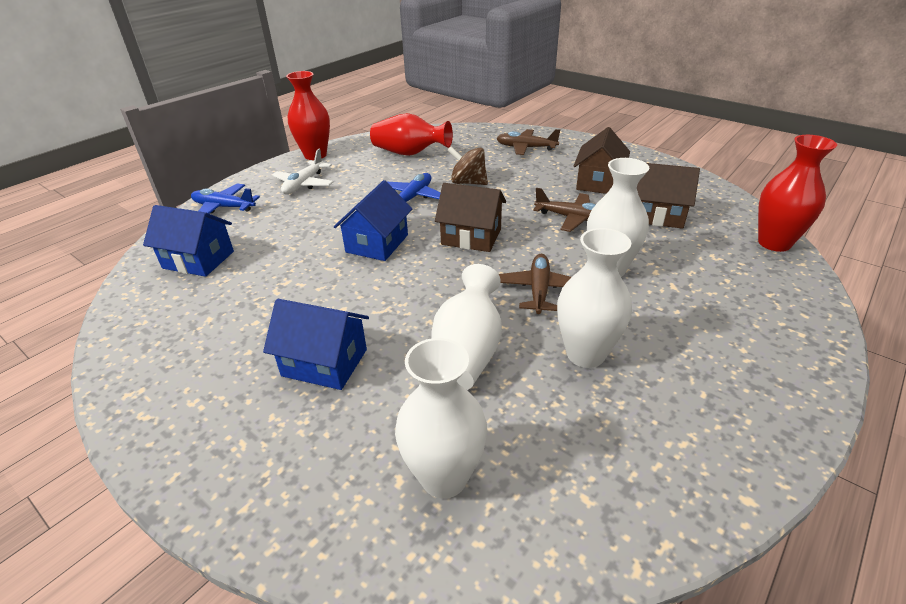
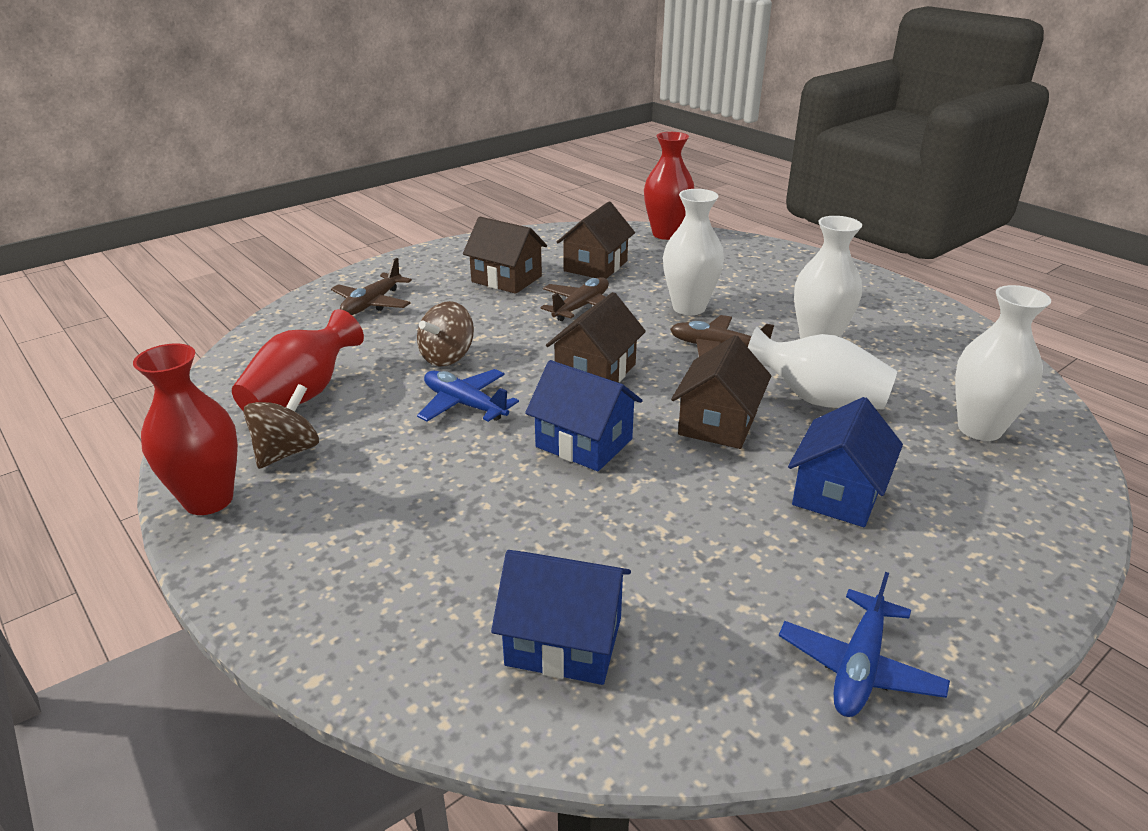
camera: 80 degrees left, 5 degrees down
blue house [143,205,234,277] -> blue house turned 75 degrees clockwise [491,550,631,685]
blue plane [191,183,260,214] -> blue plane moved to [779,572,950,717]
white plane [272,149,333,194] -> none
none -> brown spinning top [243,384,319,469]
none -> brown house [671,335,771,449]

